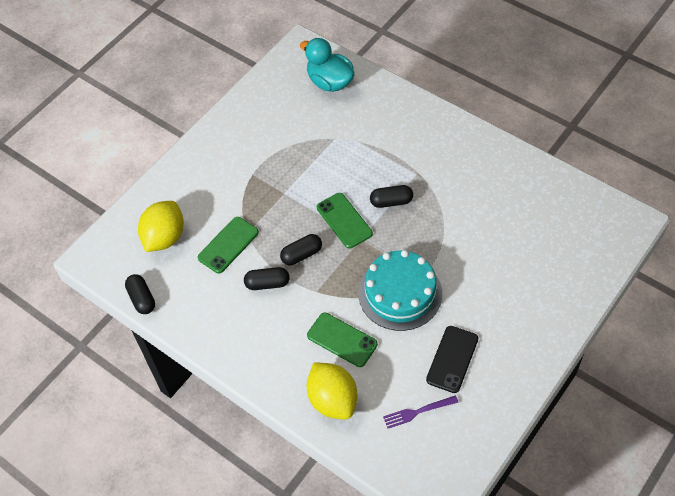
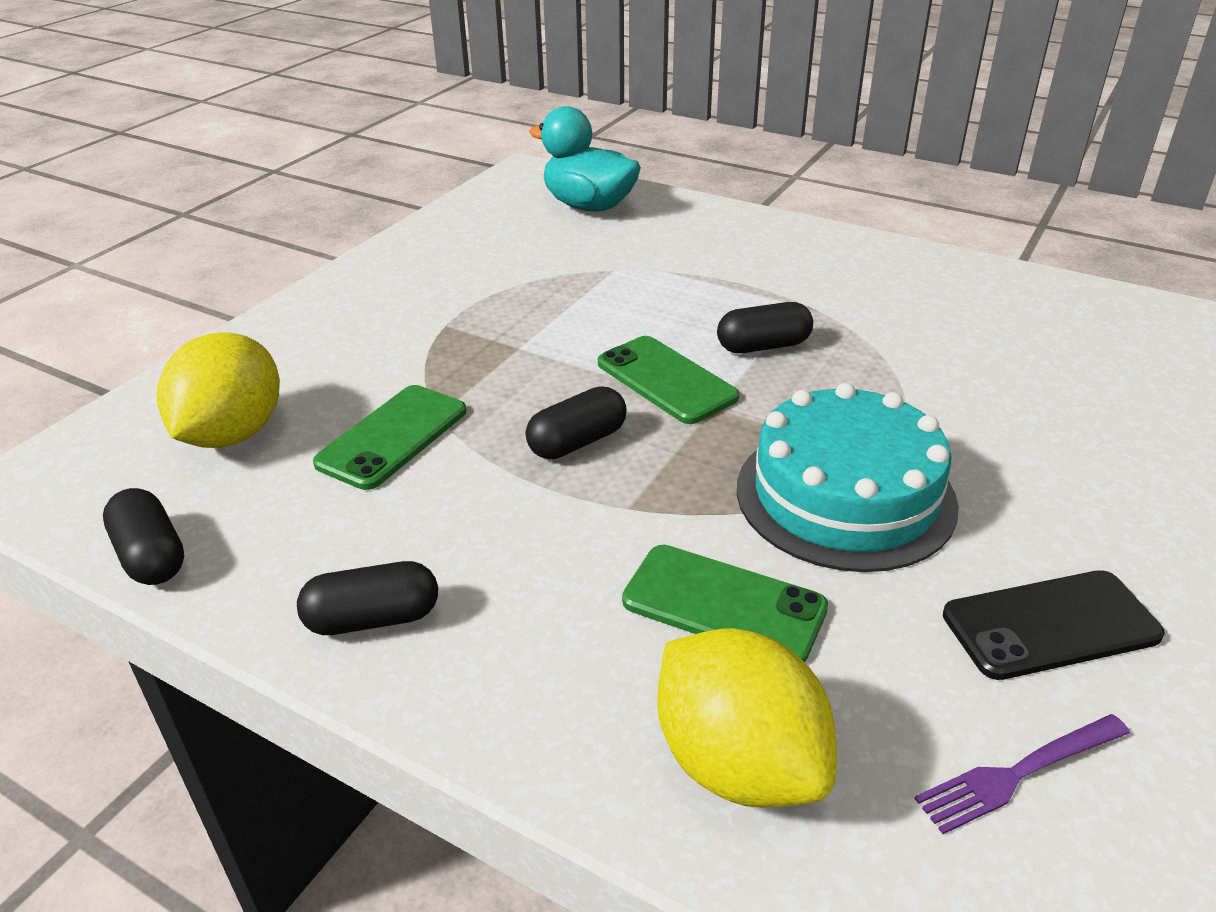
camera: 10 degrees left, 20 degrees down
black capsule [244,267,290,290] -> black capsule moved to [297,561,438,635]
black phone [426,326,478,393] -> black phone turned 60 degrees clockwise [943,570,1165,680]

